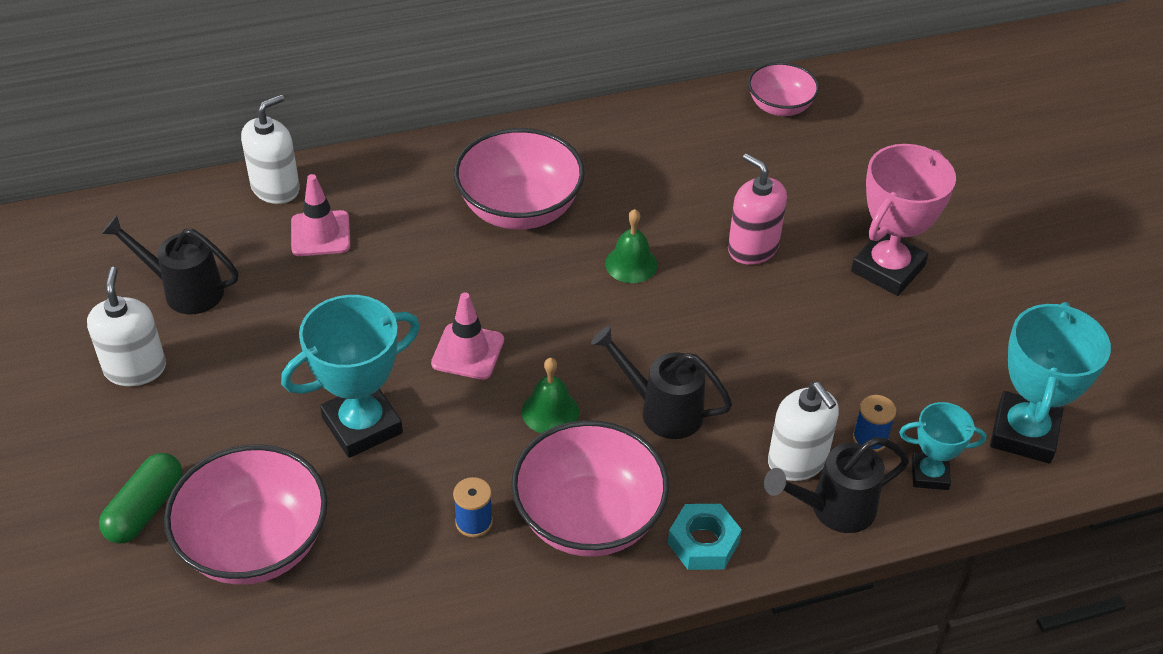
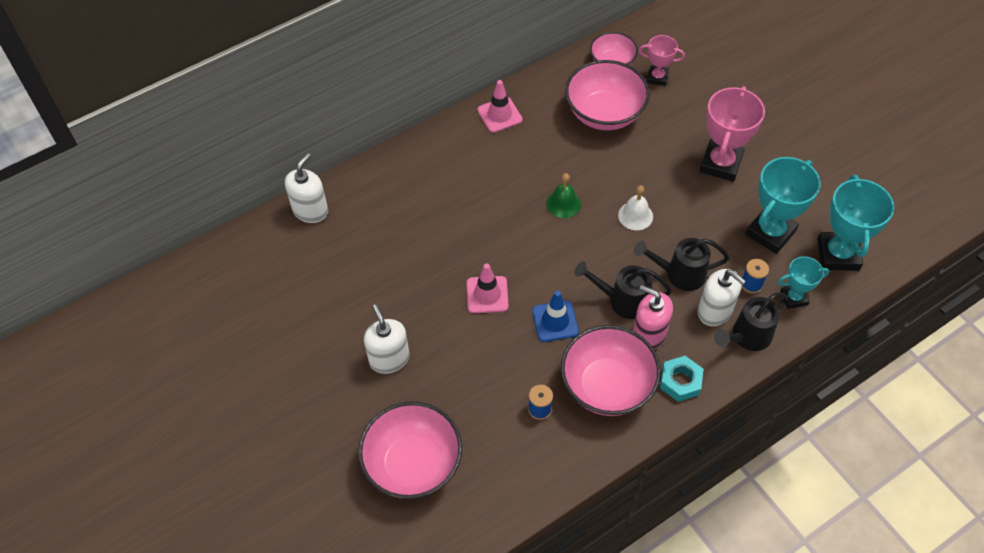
camera: 15 degrees left, 10 degrees up
white soap dispenser [87,267,166,386] -> white soap dispenser moved to [364,304,409,374]
green capsule [99,453,183,544] -> none
black watering can [101,215,239,314] -> black watering can moved to [634,238,729,291]
turquoise trophy [281,295,420,458] -> turquoise trophy moved to [746,157,821,254]
pink traffic cone [291,174,350,256] -> pink traffic cone moved to [477,80,523,133]
pink bowl [454,128,585,230] -> pink bowl moved to [565,60,650,130]
green bell [522,358,579,433] -> blue traffic cone [532,291,579,342]
pink soap dispenser [728,153,787,265] -> pink soap dispenser moved to [633,285,673,349]
none -> white bell [618,185,653,230]
none -> pink trophy [639,35,685,86]

